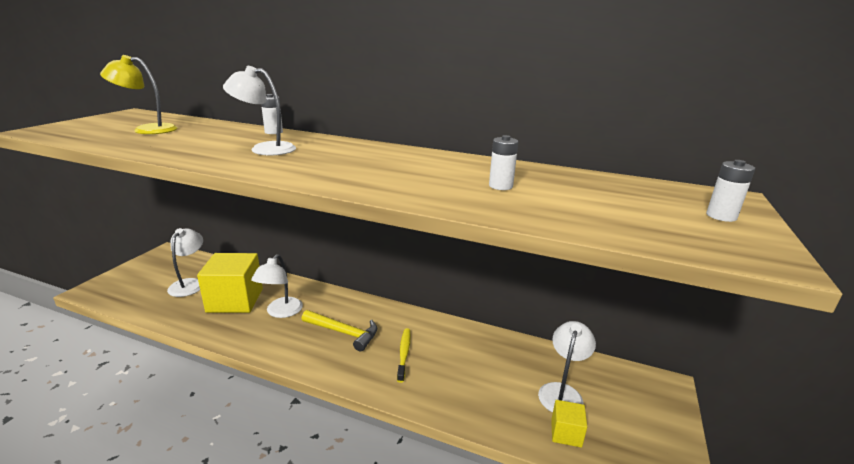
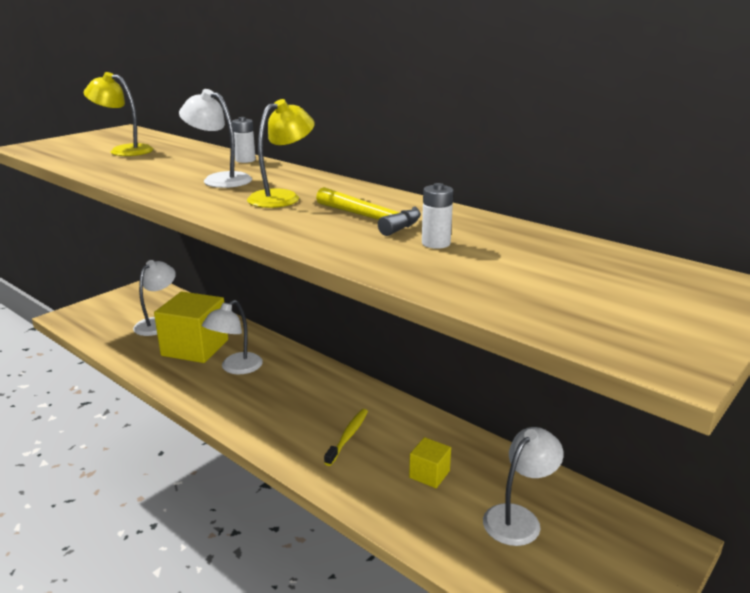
camera: 20 degrees right, 0 degrees up
yellow hammer [302,310,377,351] -> yellow hammer moved to [316,187,421,236]
yellow cube [551,400,587,448] -> yellow cube moved to [409,437,451,488]
white battery [706,160,755,222] -> none
none -> yellow lamp [247,99,315,208]

